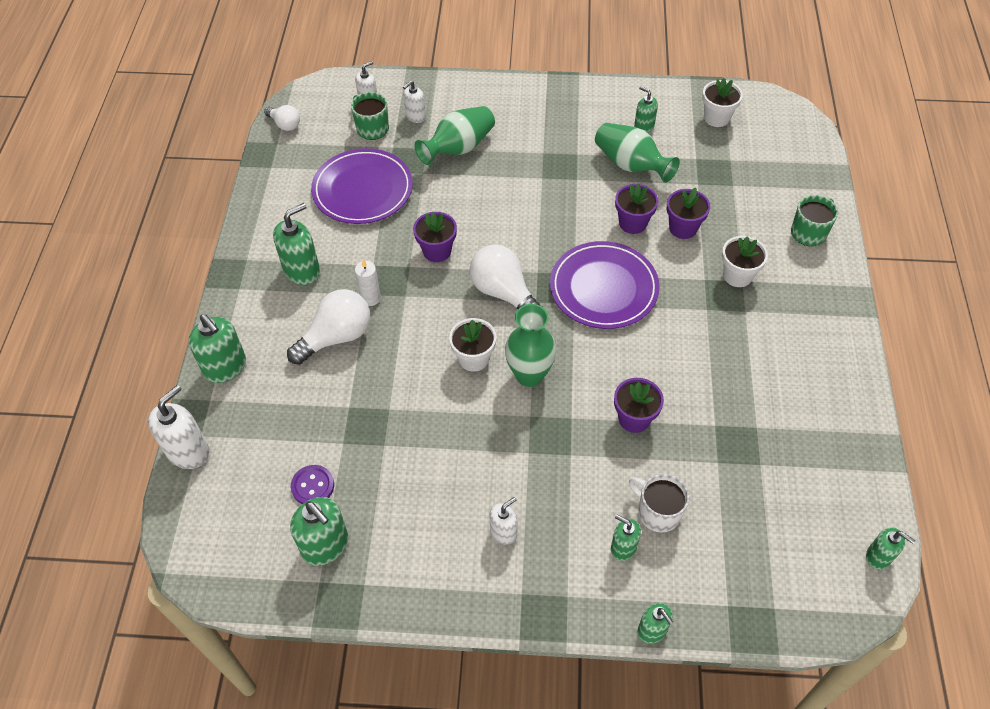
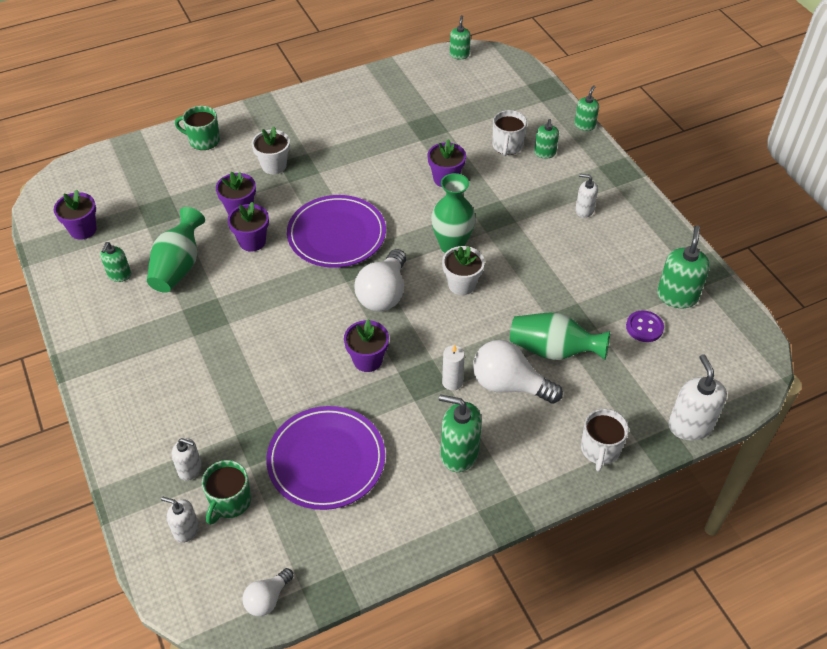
camera: 120 degrees left, 5 degrees down
white soap dispenser [148,385,209,469] -> white soap dispenser turned 75 degrees clockwise [668,354,727,441]
green soap dispenser [188,314,246,383] -> white mug [581,409,629,472]
white light bulb [264,105,300,131] -> white light bulb turned 150 degrees counterclockwise [242,568,294,616]
green vase [415,106,495,165] -> green vase moved to [510,313,610,360]
white flower pot [702,78,743,127] -> purple flower pot [54,190,97,240]

